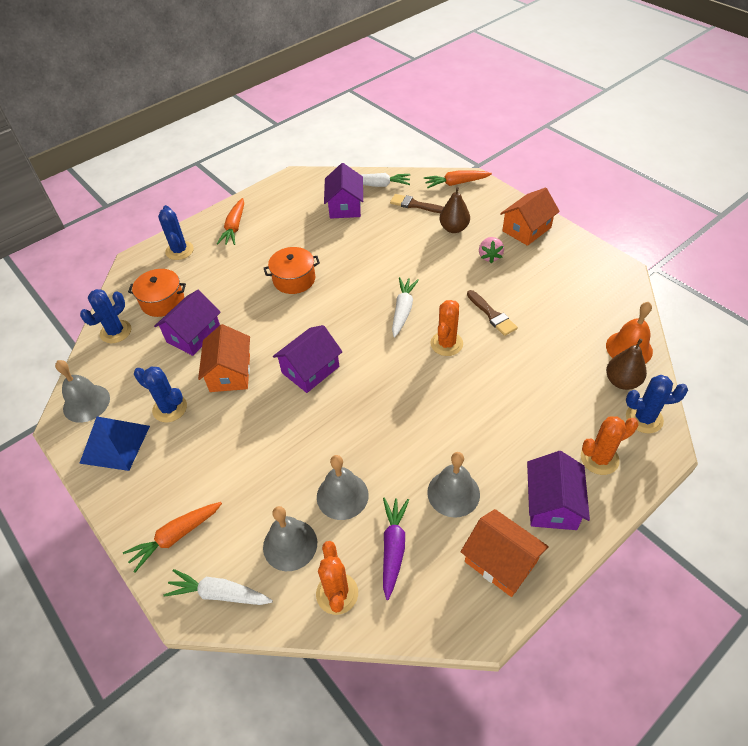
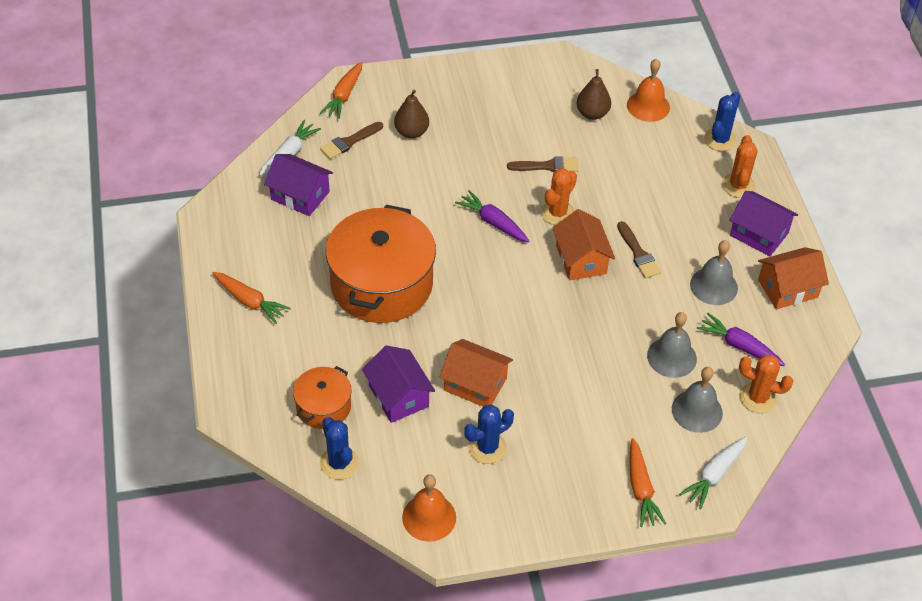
camera: 65 degrees left, 0 degrees up
grey bell [55,360,110,423] -> orange bell [402,475,456,542]
blue pyramid [79,417,150,471] -> none
blue cactus [158,205,194,260] -> none
orange pot [264,247,320,294] -> orange pot [326,205,436,323], size x1.99
purple house [273,325,343,393] -> none
white carrot [392,277,419,337] -> purple carrot [455,190,530,243]
orange cactus [430,300,463,356] -> orange cactus turned 75 degrees clockwise [541,168,577,225]
pink strawberry [479,237,504,263] -> none
orange house [500,187,560,246] -> orange house moved to [553,209,615,281]
brown pear [606,339,647,390] -> brown pear moved to [576,69,611,120]
none -> brown brush [617,221,661,278]

